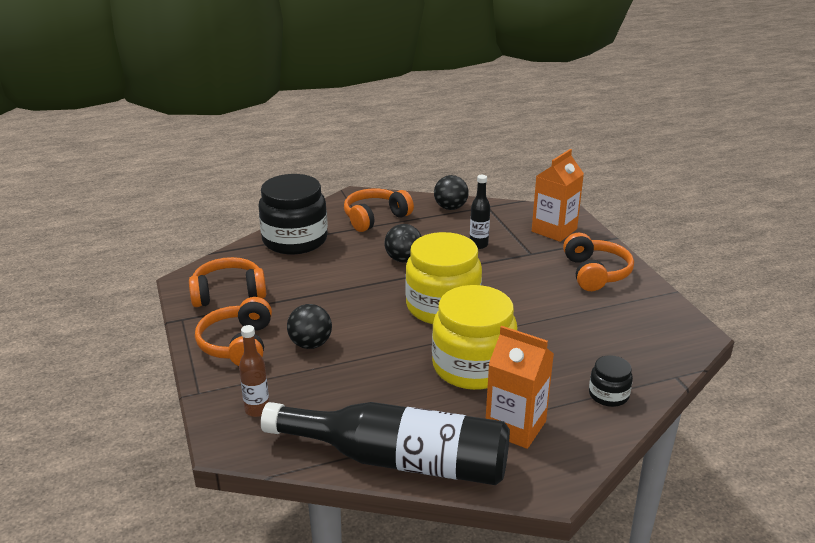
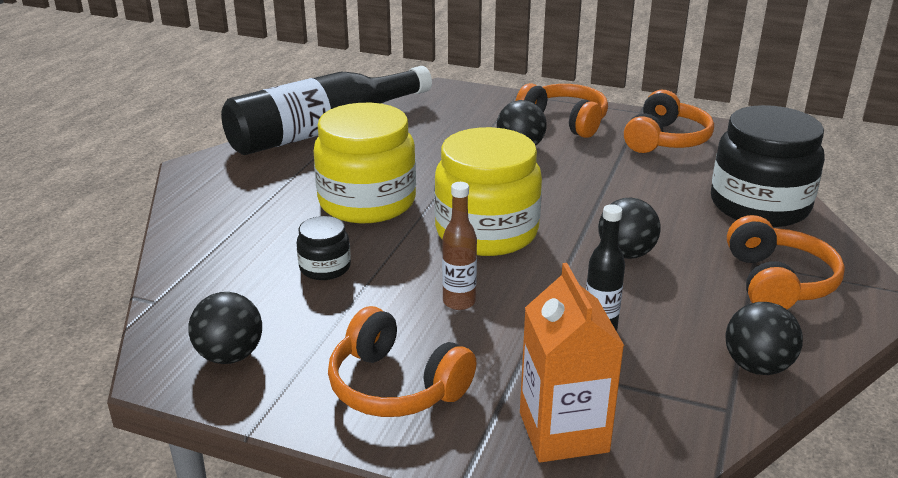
camera: 130 degrees right, 0 degrees up
brown bottle [239,325,269,417] -> brown bottle moved to [442,182,477,310]
orange carton [486,326,554,449] -> none
black jar [589,355,633,407] -> black jar moved to [296,216,351,280]
none -> black ball [188,292,262,364]

